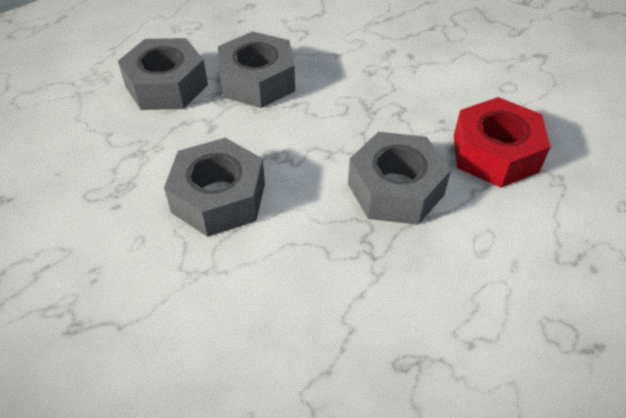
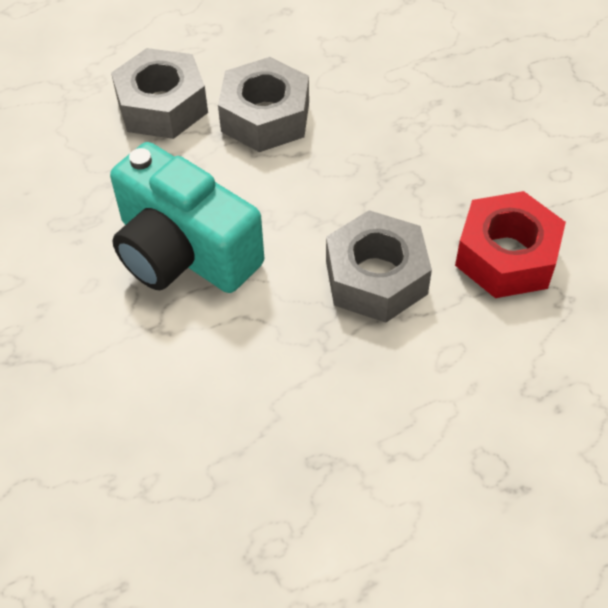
camera: 15 degrees right, 5 degrees up
grey nut [164,138,265,237] -> turquoise camera [110,142,264,293]

